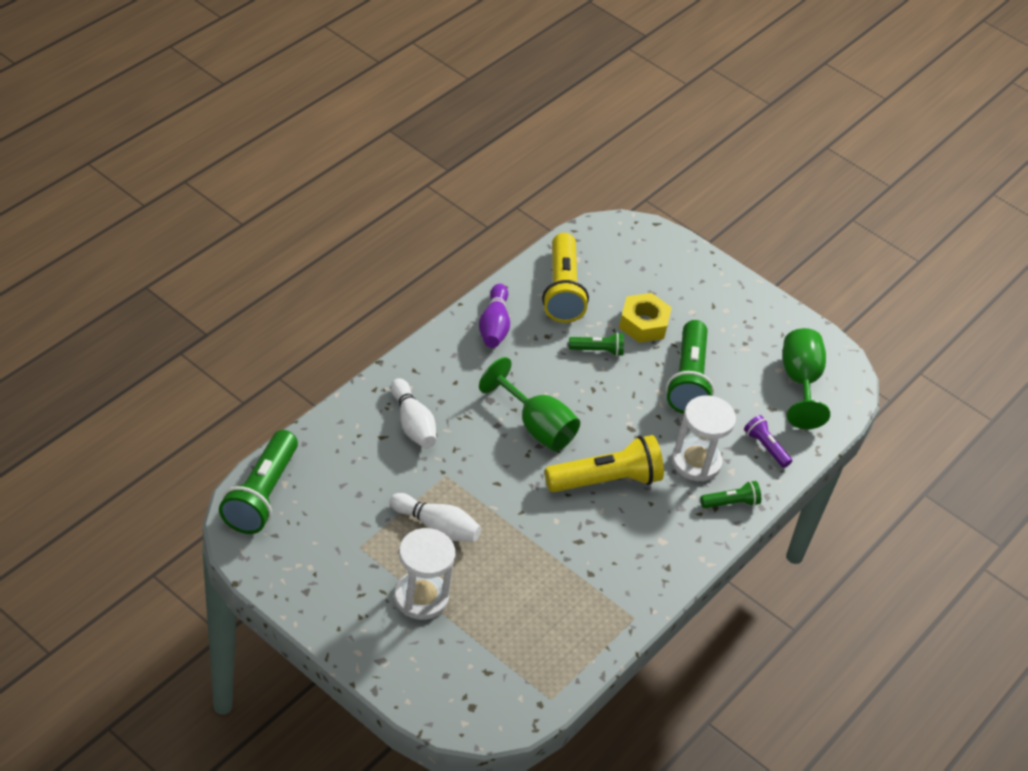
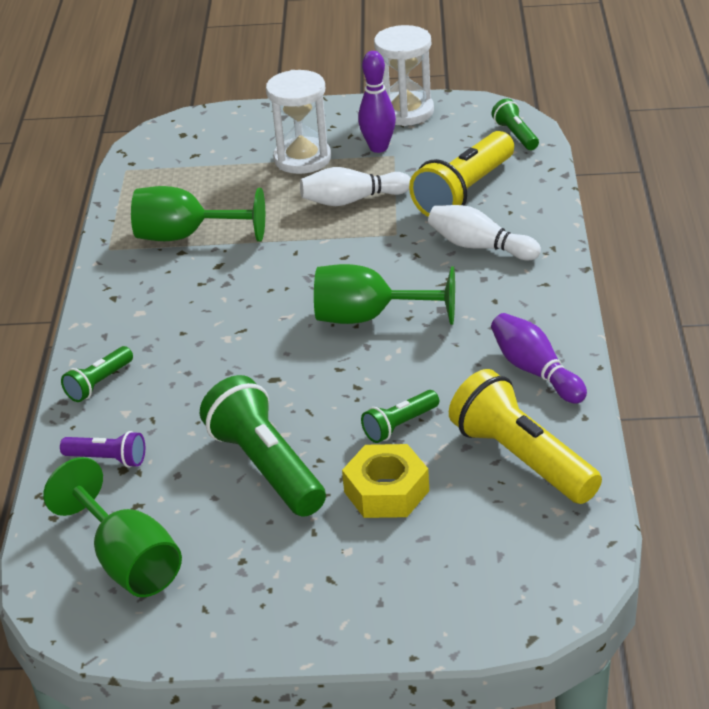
camera: 150 degrees right, 10 degrees down
green flashlight [219,430,298,534] -> green flashlight [491,99,539,150], size x0.51
yellow flashlight [545,435,664,492] -> yellow flashlight moved to [409,131,514,217]
white hourglass [672,395,736,482] -> white hourglass moved to [374,25,434,126]
none -> green goblet [131,186,265,242]
none -> purple bowling pin [358,51,396,153]

